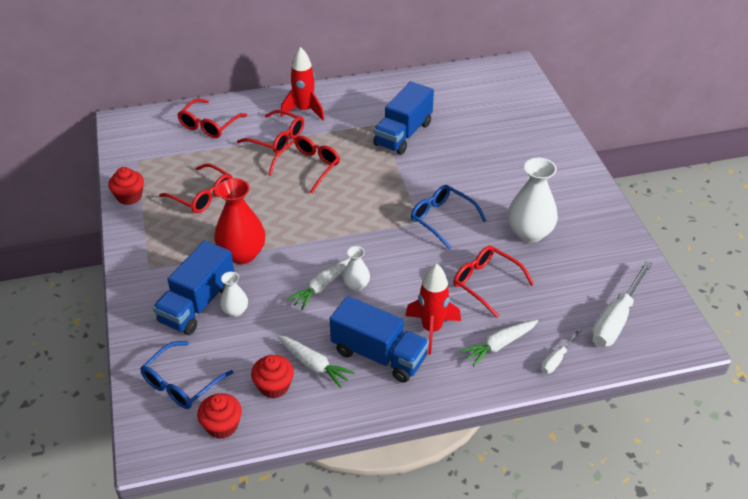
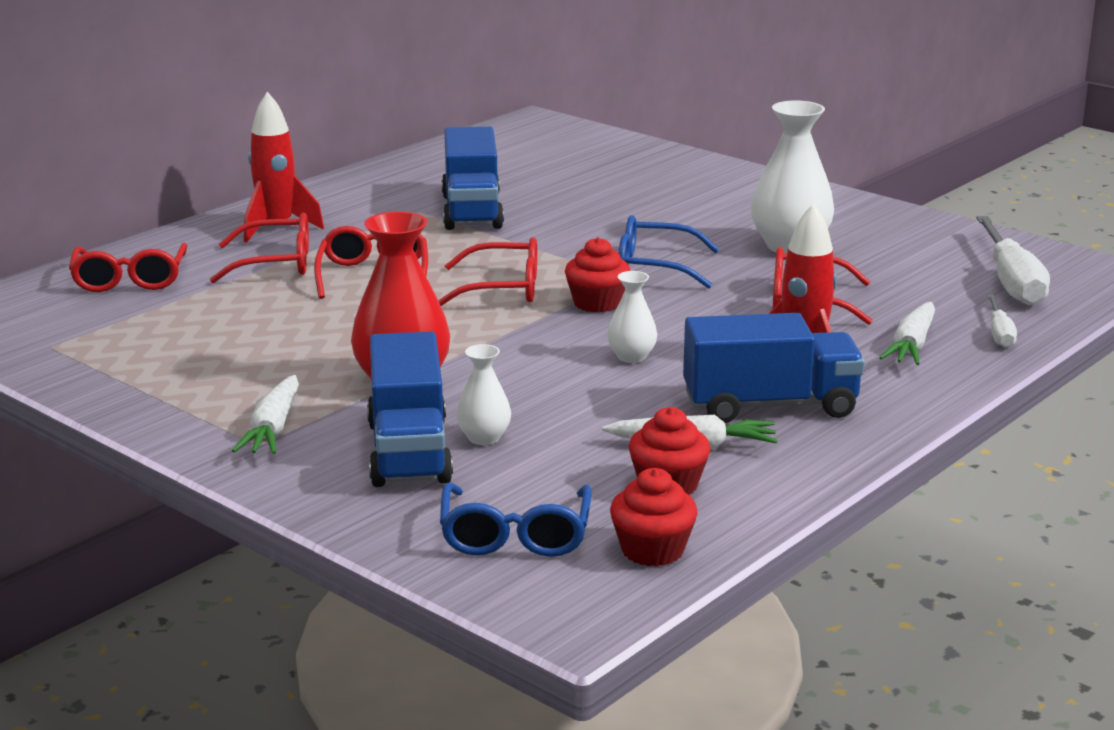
camera: 35 degrees left, 20 degrees down
red cupcake [108,167,144,205] -> red cupcake moved to [565,237,631,313]
red glasses [159,163,232,213] -> red glasses moved to [438,237,537,306]
white carrot [287,257,351,310] -> white carrot moved to [232,375,299,454]

